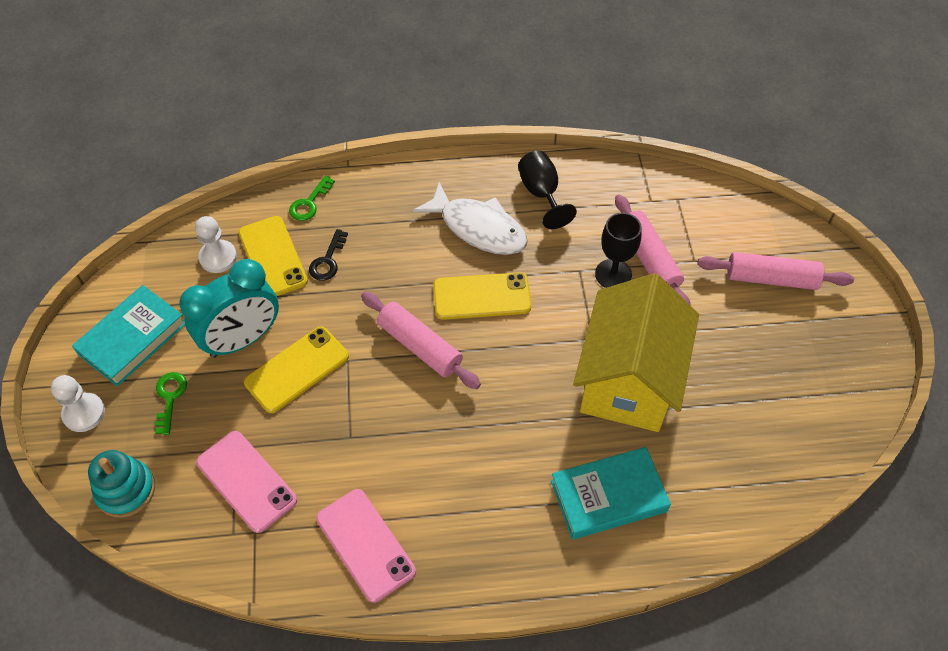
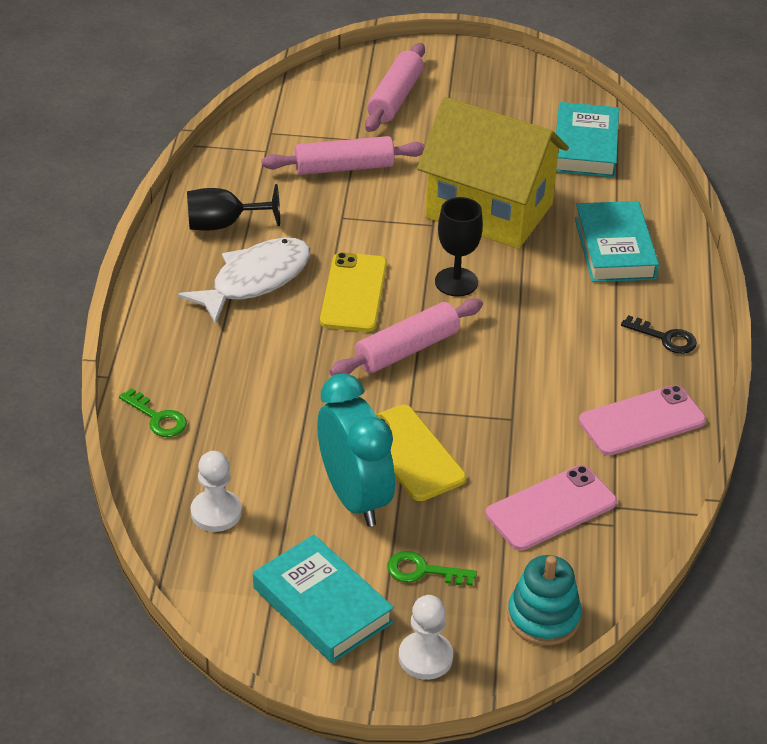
camera: 80 degrees left, 15 degrees down
yellow phone [239,216,308,296] -> none
black key [309,229,348,281] -> black key moved to [621,315,697,354]
black goblet [595,213,642,288] -> black goblet moved to [435,197,483,297]
none -> turquoise book [556,102,619,177]

